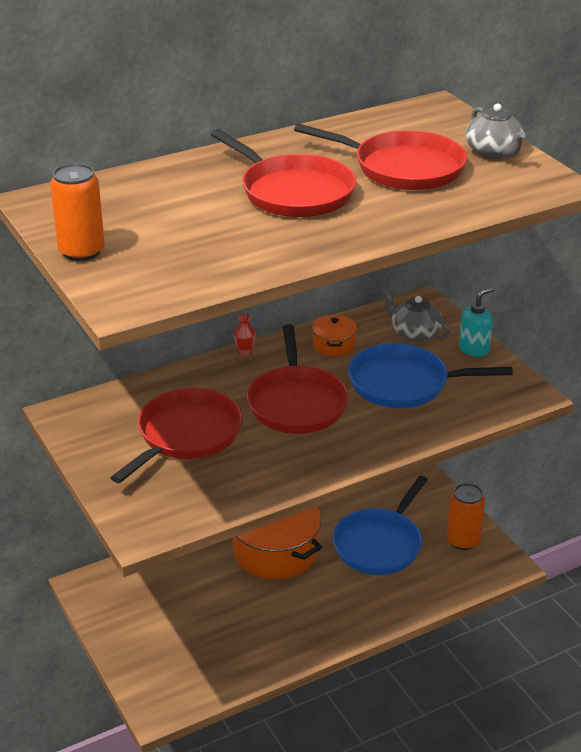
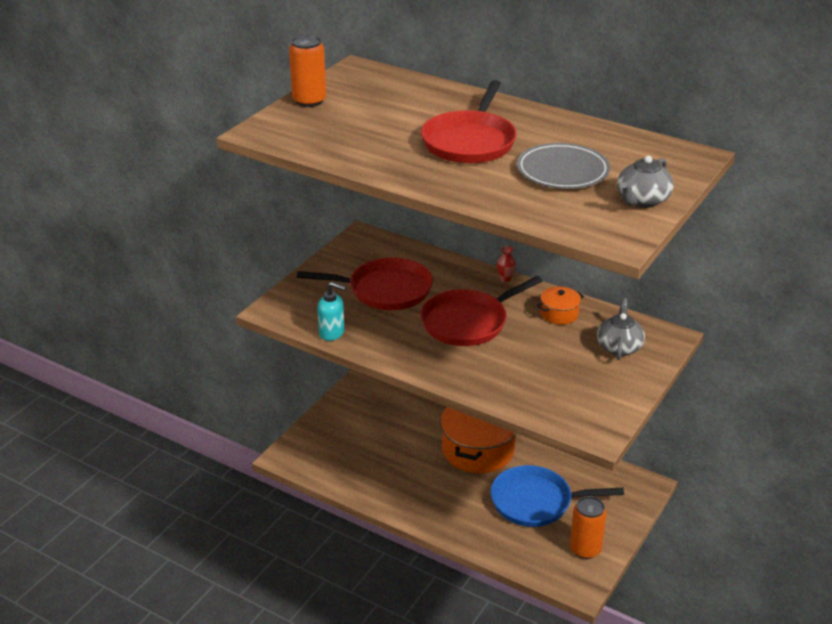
camera: 60 degrees right, 0 degrees up
red pan [294,123,467,190] -> grey plate [517,143,610,189]
blue pan [348,343,513,408] -> none
turquoise soap dispenser [459,287,494,357] -> turquoise soap dispenser moved to [317,282,346,341]

